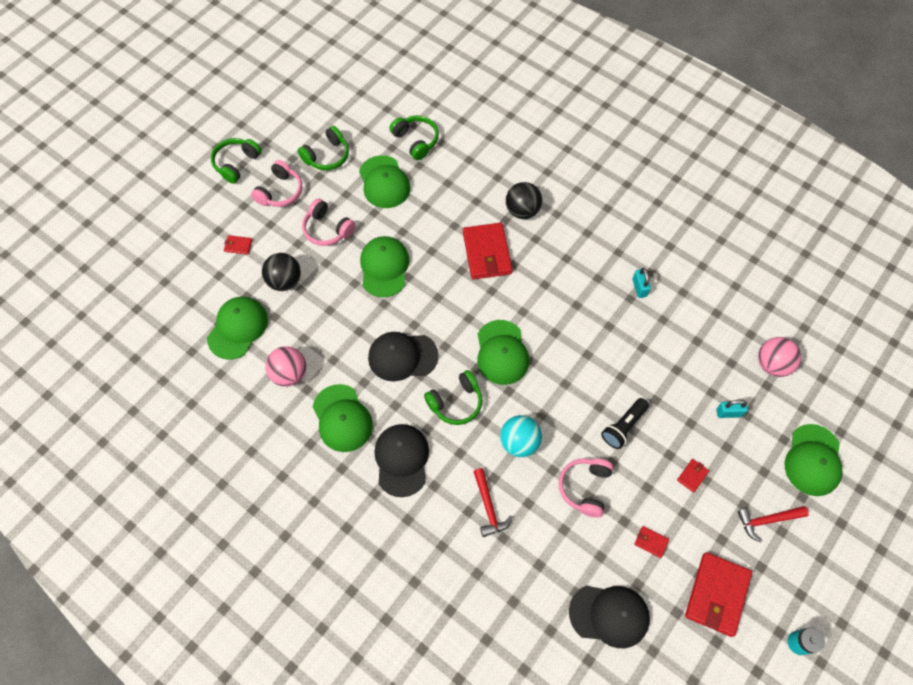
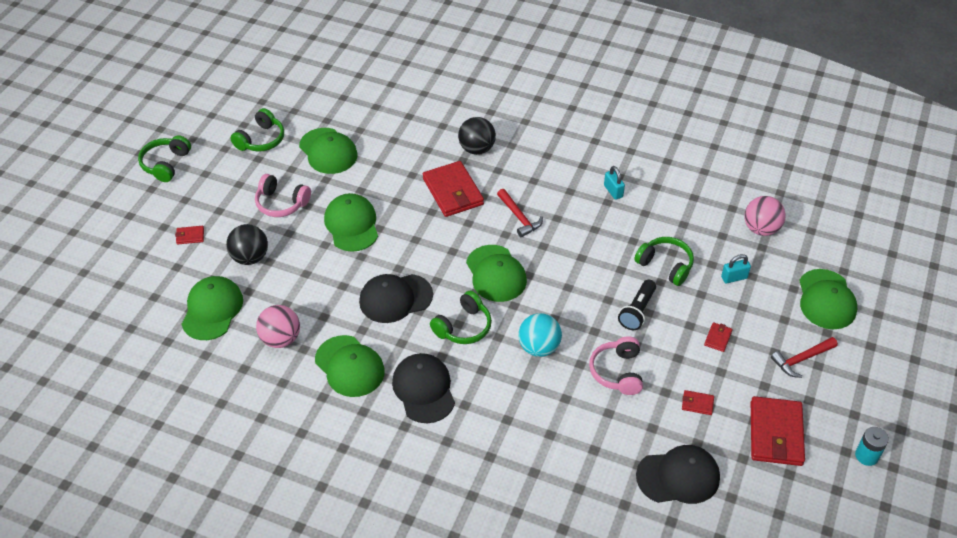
camera: 15 degrees left, 15 degrees down
pink headphones [251,160,302,207] -> none
green headphones [389,116,439,160] -> green headphones moved to [634,237,694,286]
red hammer [473,468,512,537] -> red hammer moved to [497,189,543,237]

